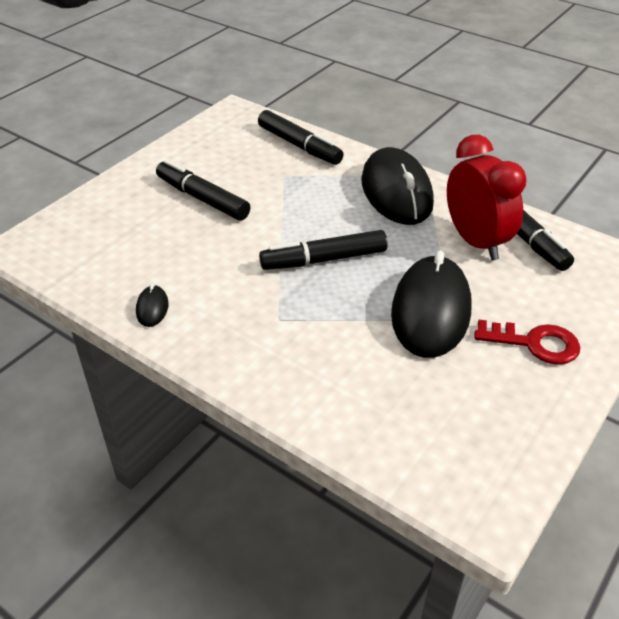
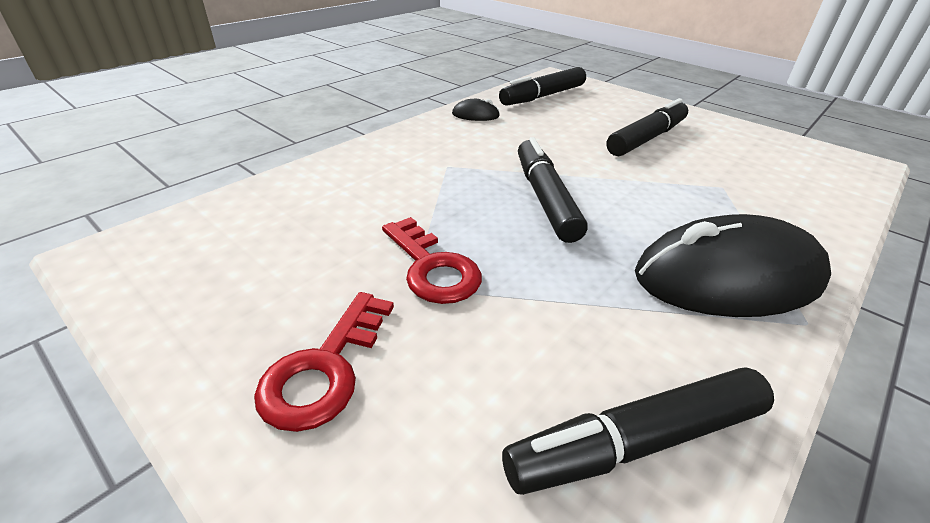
camera: 95 degrees right, 5 degrees down
black marker [258,110,344,165] -> black marker moved to [499,67,586,105]
black mouse [391,250,471,358] -> red key [382,217,482,304]
red clock [447,135,527,260] -> none

